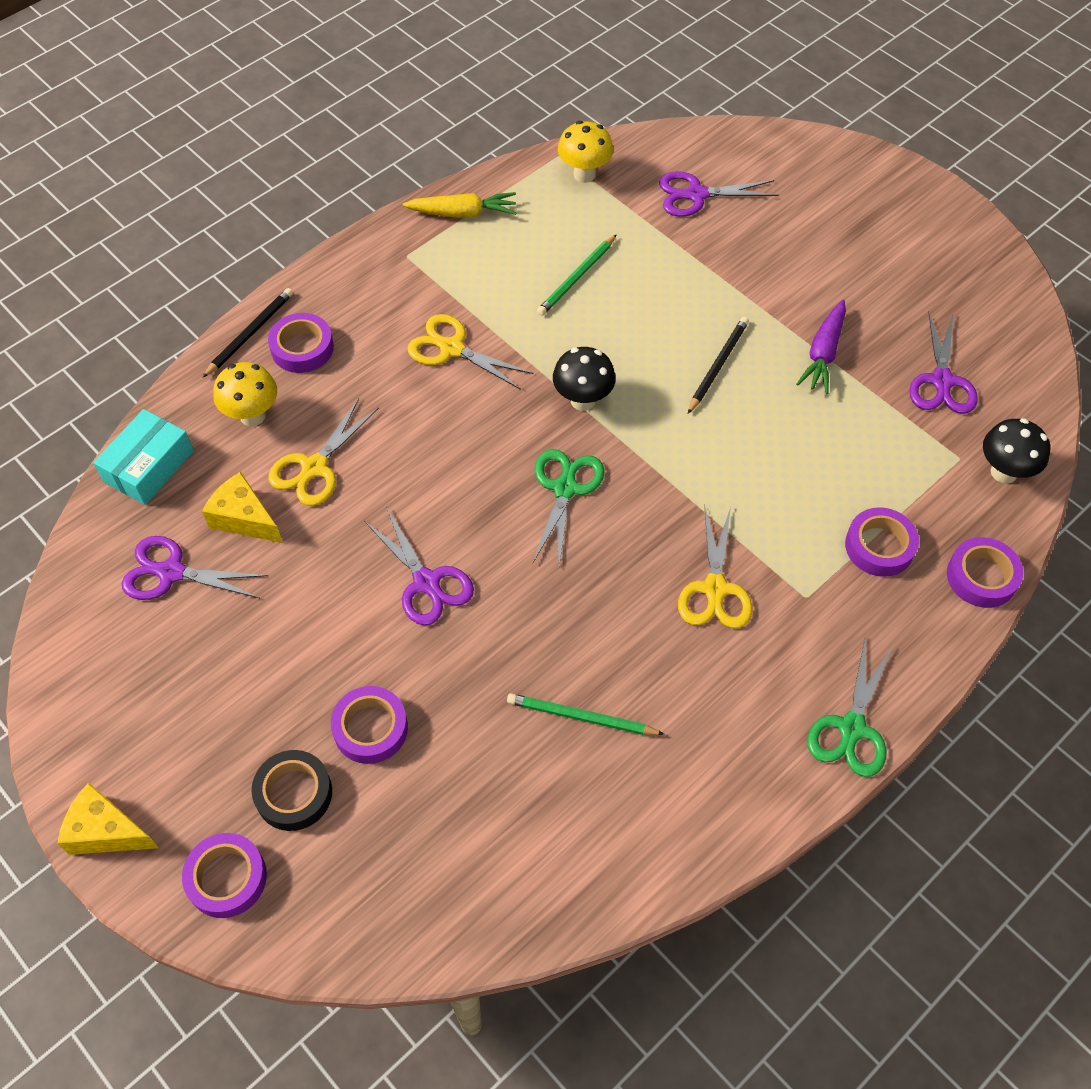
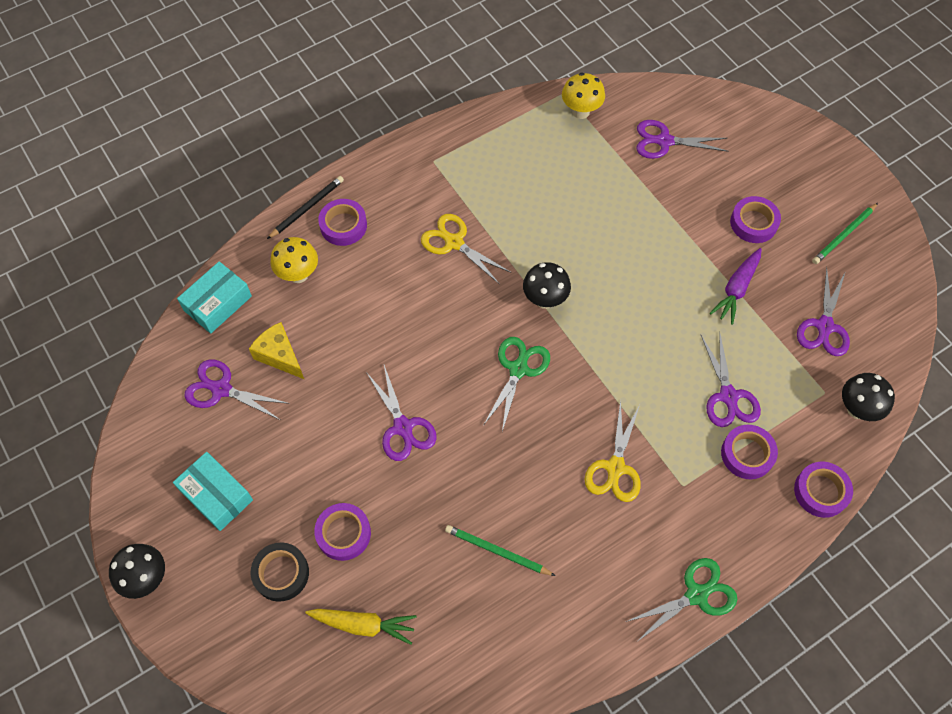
camera: 10 degrees right, 5 degrees up
yellow cheese [57,783,159,855] -> black mushroom [109,544,165,599]
purple tape [182,833,267,918] -> purple tape moved to [730,196,781,243]
yellow scissors [268,398,379,506] -> none
yellow carrot [402,192,516,218] -> yellow carrot moved to [305,609,417,645]
green pencil [537,234,617,316] -> green pencil moved to [812,203,878,264]
black pencil [688,317,749,414] -> none
green scissors [807,636,893,777] -> green scissors turned 150 degrees counterclockwise [625,558,738,641]
none -> turquoise box [173,452,253,531]
none -> purple scissors [701,331,761,427]

